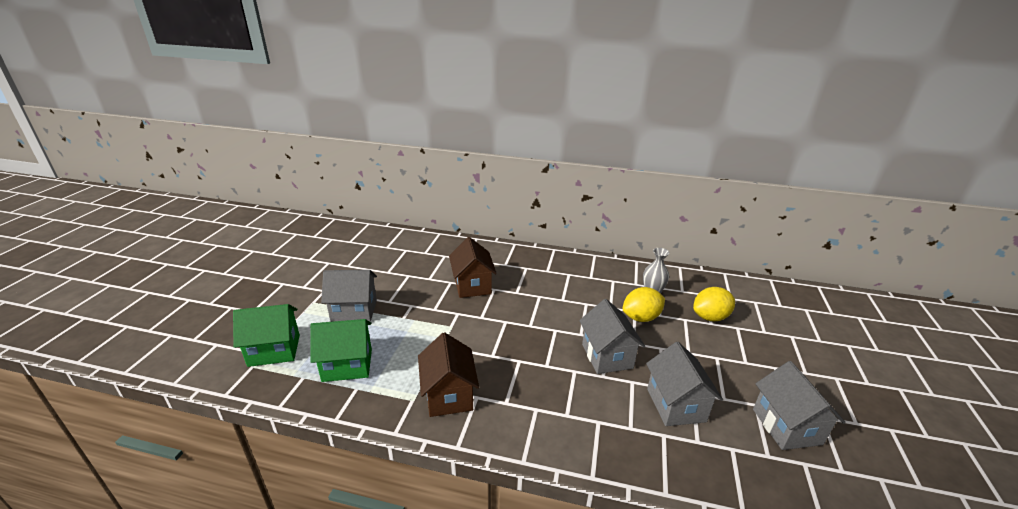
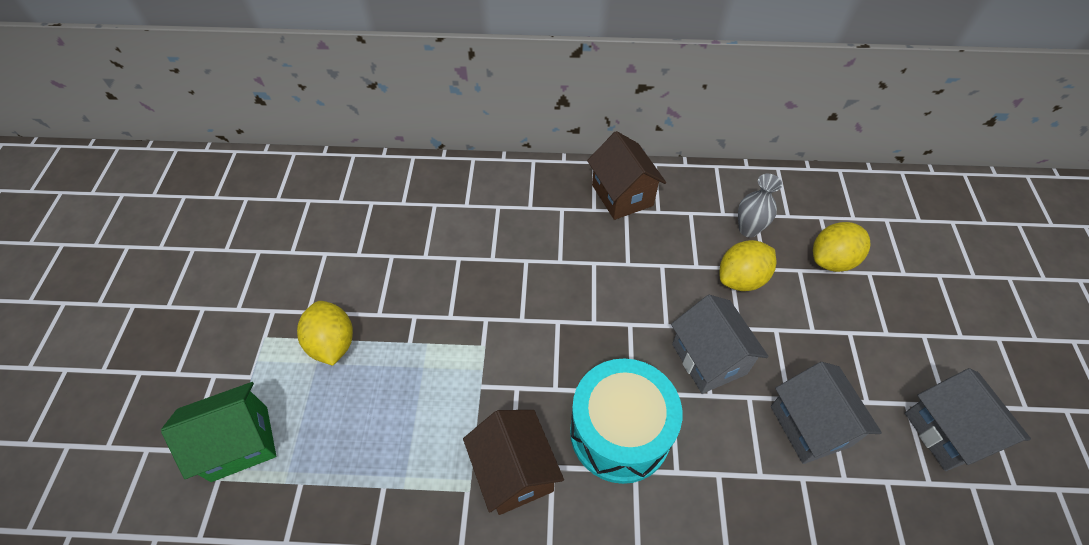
camera: 10 degrees left, 25 degrees up
green house [310,319,372,382] -> none
grey house [321,270,377,322] -> yellow lemon [297,301,353,366]
brown house [449,237,497,298] -> brown house moved to [587,131,666,220]
none -> turquoise drum [570,358,682,484]

